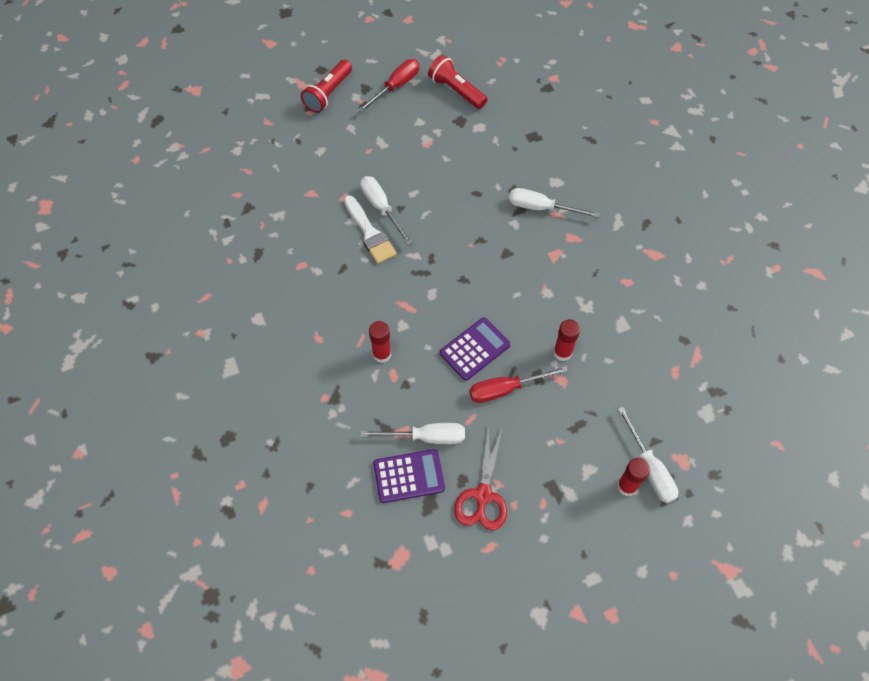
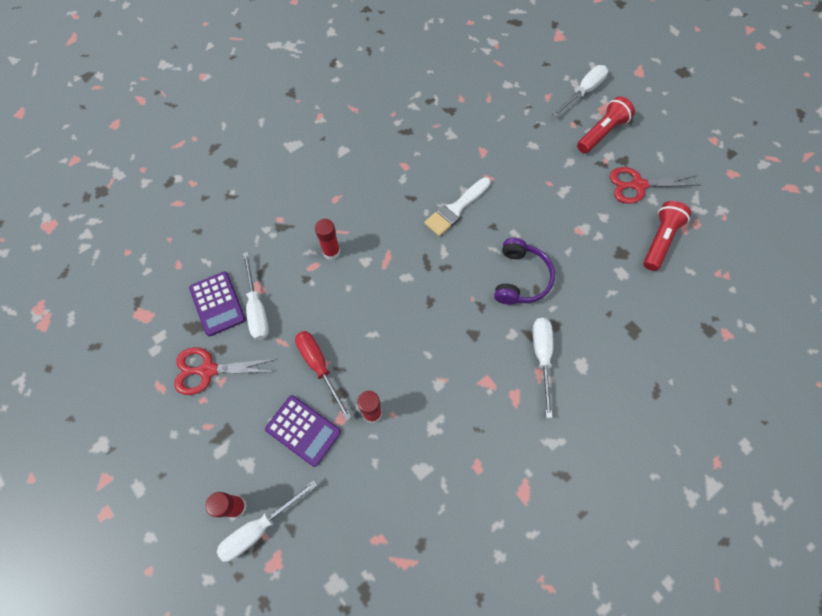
camera: 75 degrees right, 5 degrees up
red flashlight [301,60,352,113] -> red flashlight turned 120 degrees clockwise [577,96,635,153]
red screwdriver [358,59,419,113] -> red scissors [610,167,700,204]
white screwdriver [360,176,413,245] -> white screwdriver moved to [553,65,608,117]
purple calculator [440,318,510,381] -> purple calculator moved to [265,395,341,467]
none -> purple headphones [494,238,555,305]

